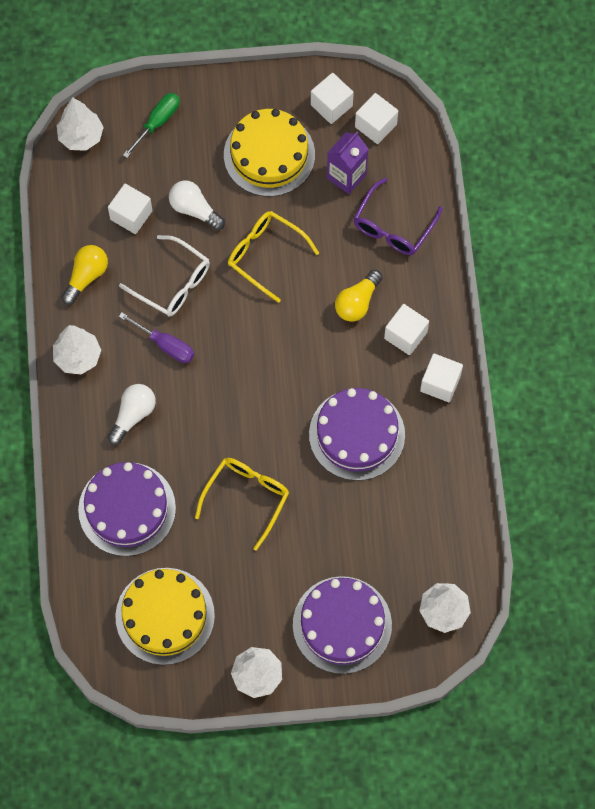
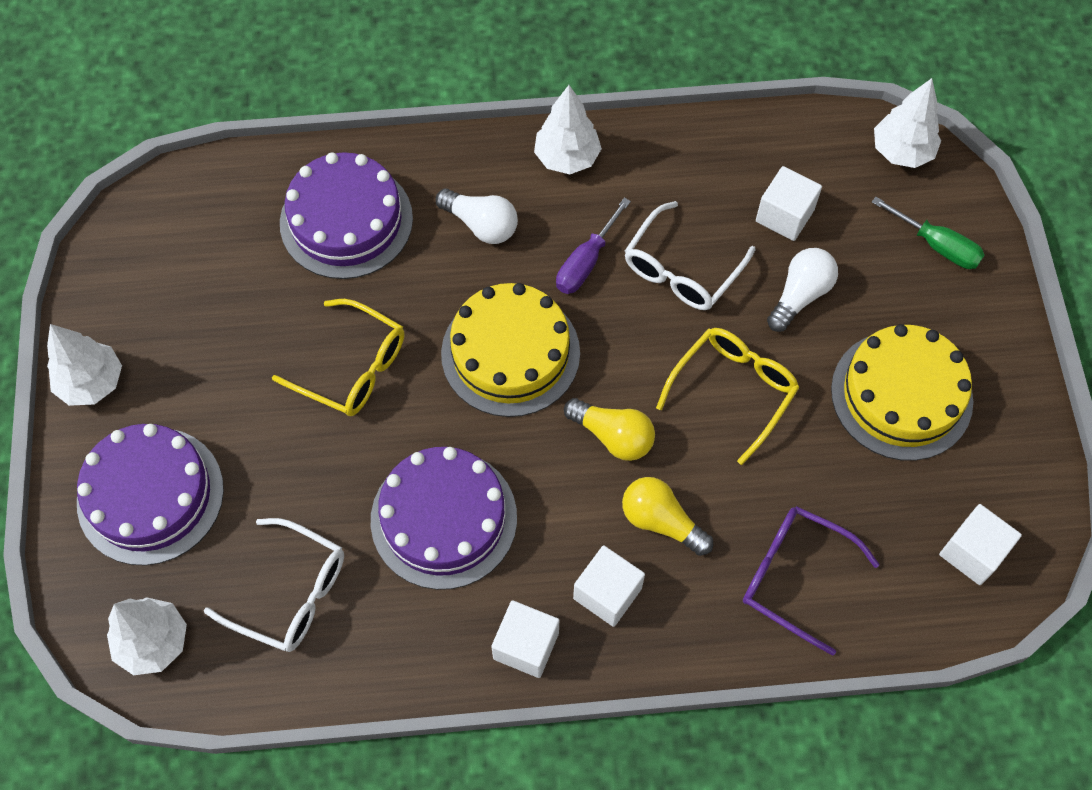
camera: 90 degrees right, 5 degrees down
yellow light bulb [61,245,108,305] -> yellow light bulb moved to [564,398,655,461]
yellow cake [115,568,215,665] -> yellow cake moved to [441,283,580,417]
white cube [311,73,354,124] -> none
purple carton [327,132,368,194] -> none
none -> white glasses [204,518,344,652]

